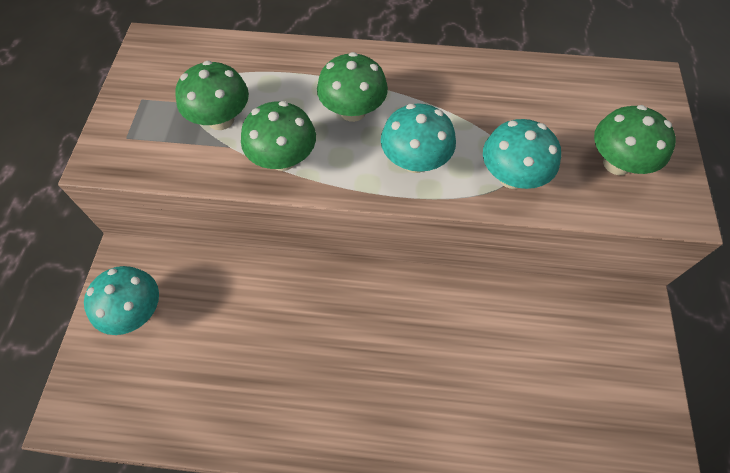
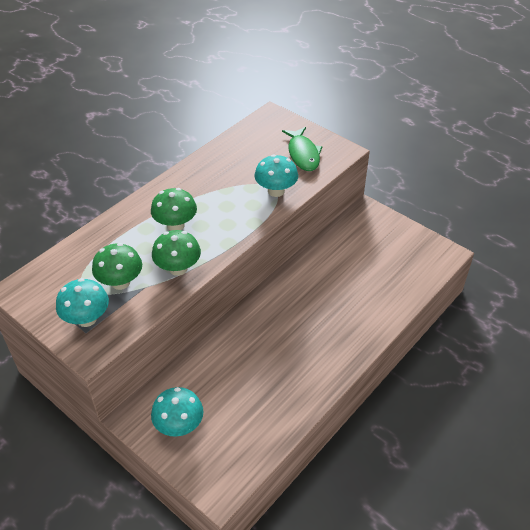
camera: 55 degrees left, 15 degrees down
turquoise mushroom [381,103,456,173] -> turquoise mushroom moved to [56,278,109,327]
green mushroom [594,105,676,175] -> green fish [282,127,322,171]

